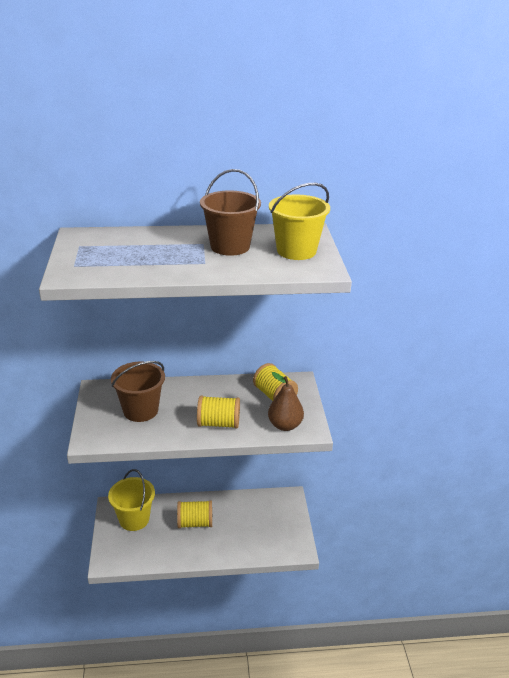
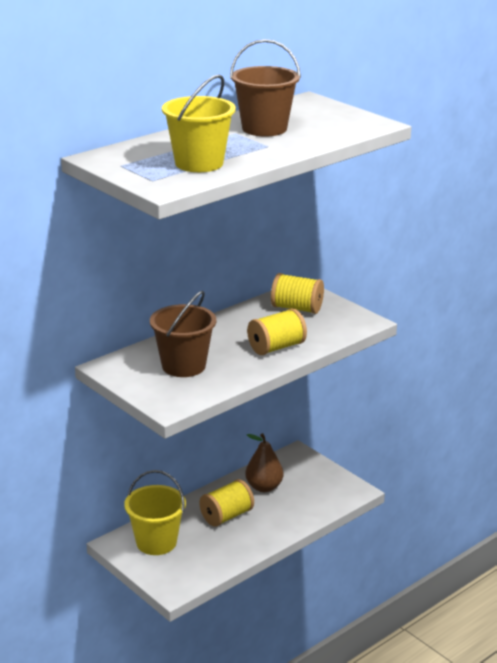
camera: 35 degrees left, 5 degrees down
brown pear [268,372,304,431] -> brown pear moved to [245,433,284,492]
yellow bucket [269,183,330,260] -> yellow bucket moved to [162,74,236,172]

